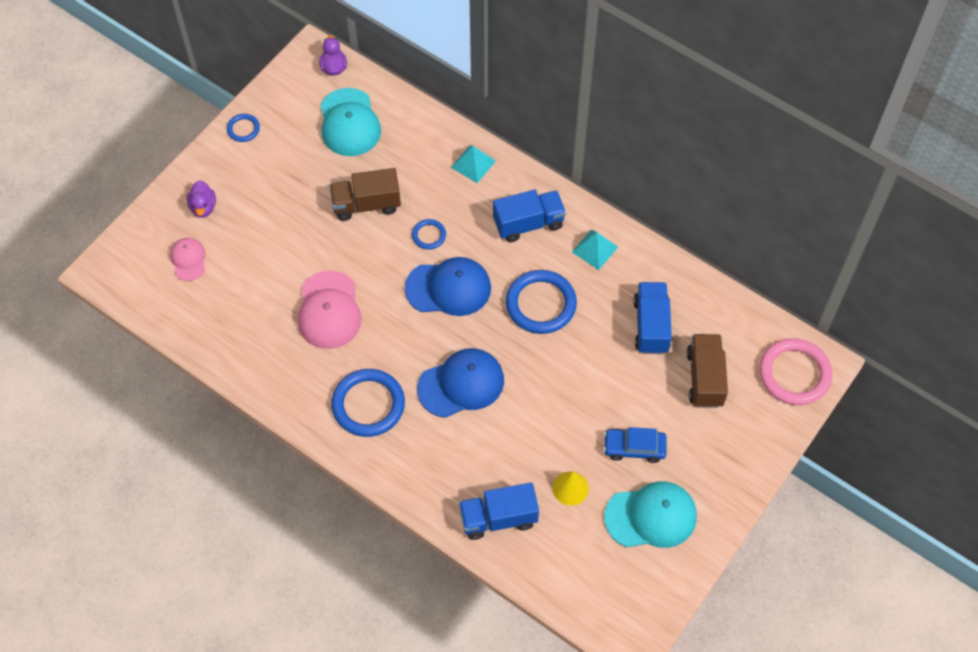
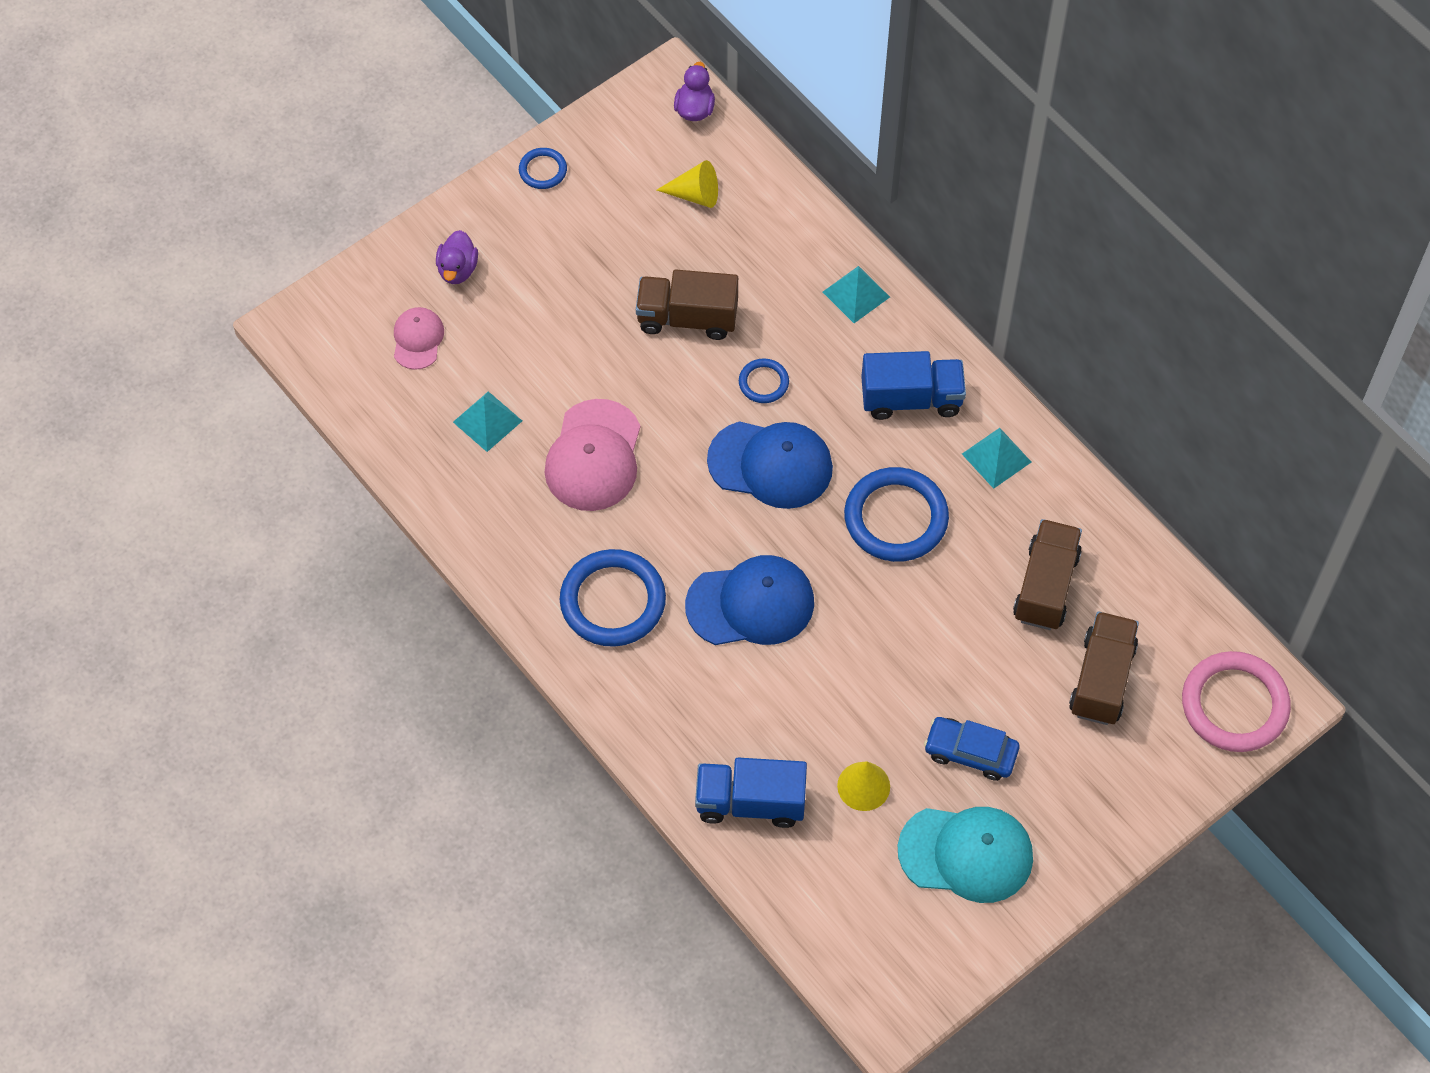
camera: 15 degrees right, 0 degrees up
turquoise cap [320,88,381,156] -> yellow cone [657,160,718,208]
blue truck [633,282,672,354] -> brown truck [1013,519,1082,630]
none -> turquoise pyramid [453,391,522,452]

